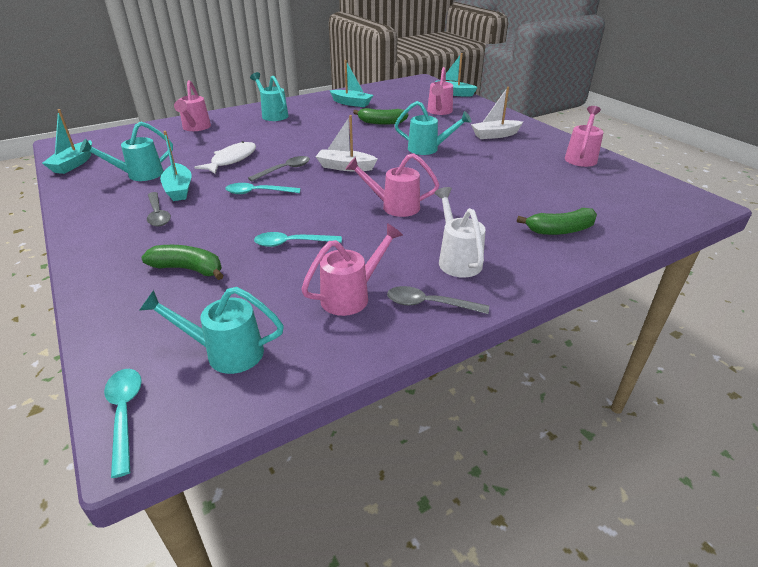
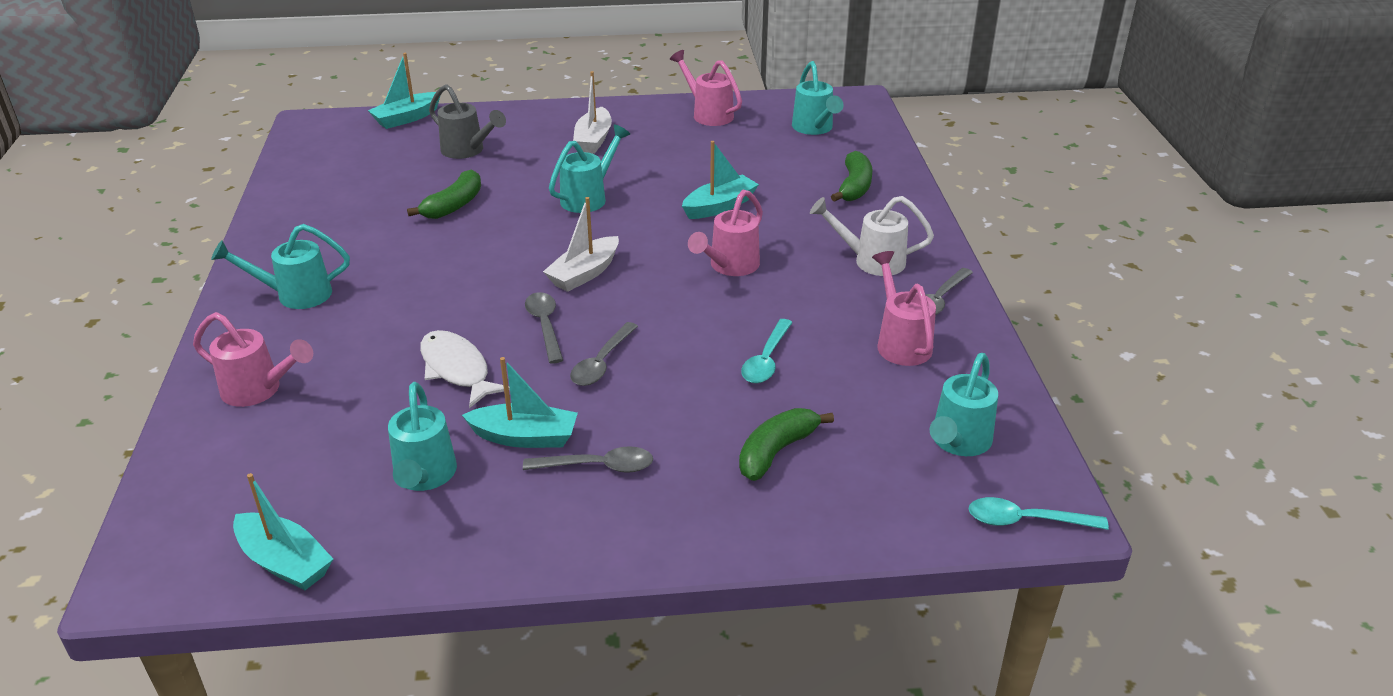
camera: 65 degrees left, 0 degrees up
turquoise spoon [226,183,301,194] -> grey spoon [570,322,638,386]
turquoise boat [330,60,373,107] -> turquoise boat moved to [682,141,759,219]
pink watering can [427,67,453,115] -> grey watering can [429,84,506,159]
none -> turquoise watering can [792,61,844,135]

